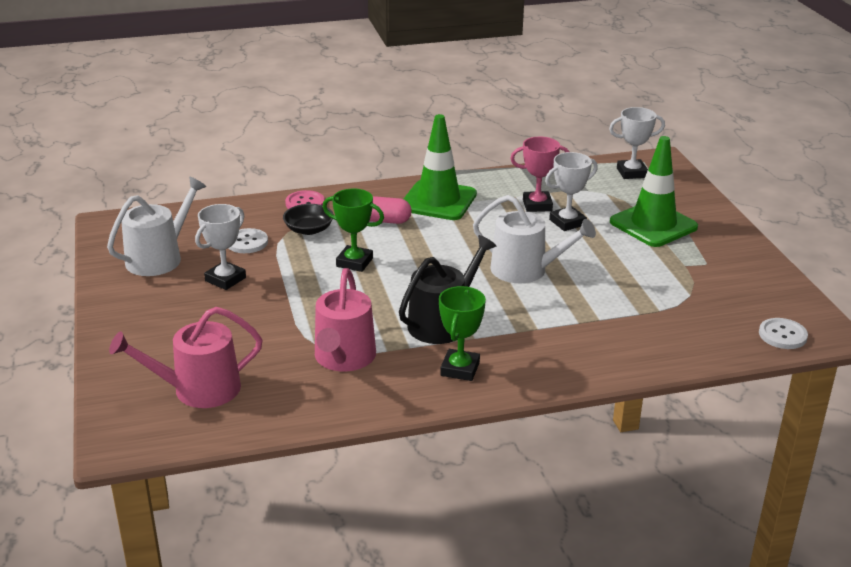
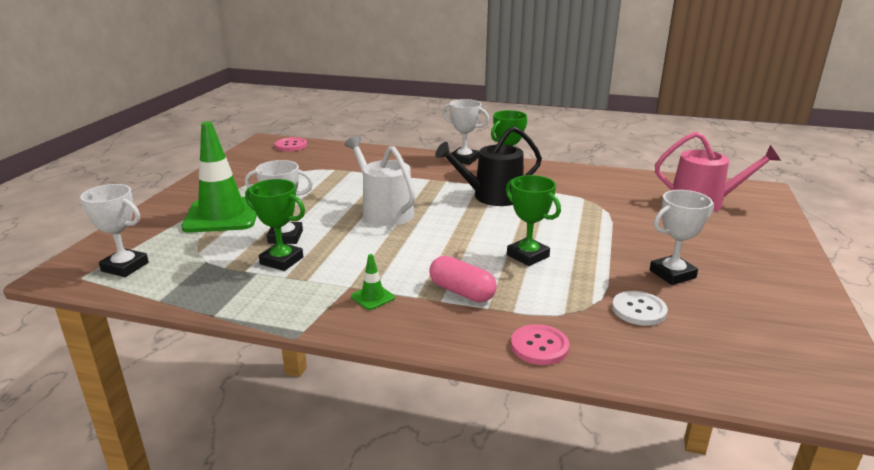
camera: 150 degrees left, 5 degrees down
white watering can [107,176,206,276] -> none
black bowl [283,204,334,235] -> none
pink watering can [315,268,376,371] -> none
green traffic cone [404,114,477,220] -> green traffic cone [351,254,395,310], size x0.40
pink trophy [510,137,570,212] -> green trophy [245,179,305,271]
white button [759,318,808,349] -> pink button [275,137,307,151]
none -> white trophy [442,99,489,165]

